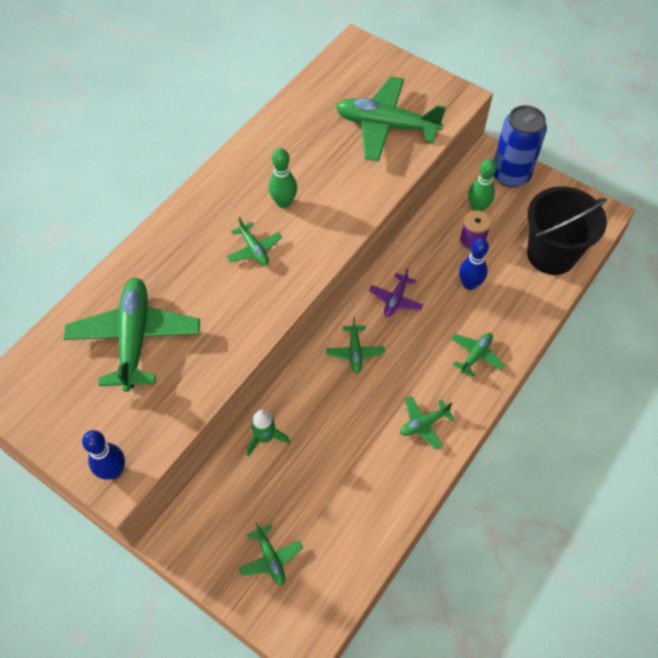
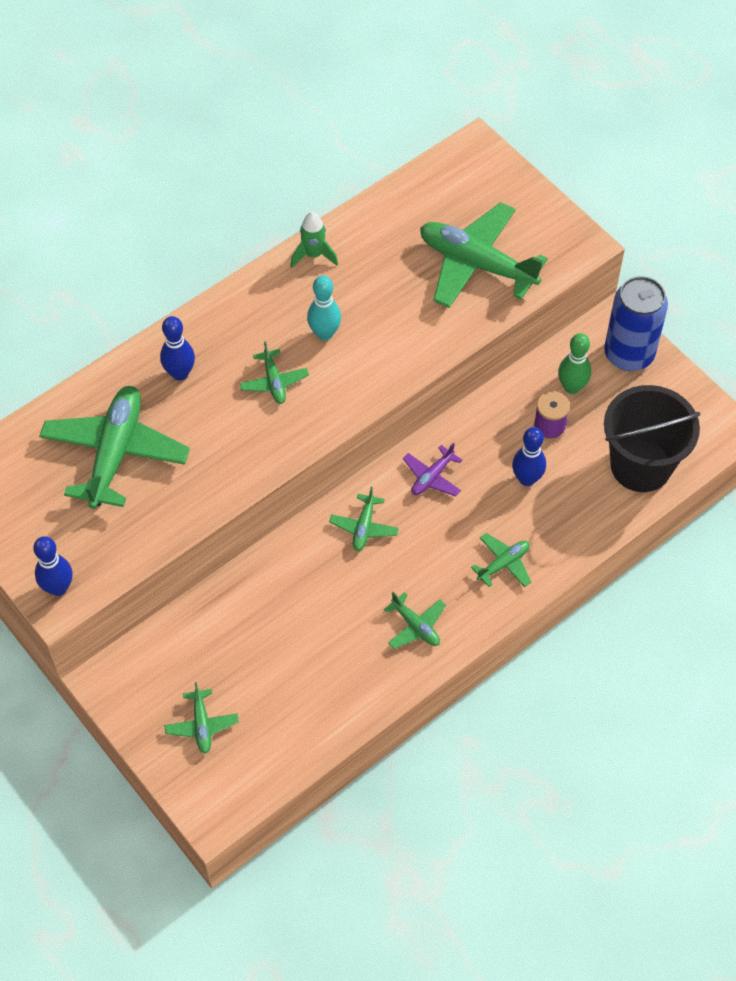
camera: 15 degrees right, 0 degrees up
green rocket [247,410,290,456] -> green rocket moved to [290,212,338,268]
green bowling pin [269,148,297,208] -> turquoise bowling pin [307,275,341,340]
green plane [400,396,455,449] -> green plane turned 120 degrees counterclockwise [384,592,446,649]
none -> blue bowling pin [160,316,195,381]

